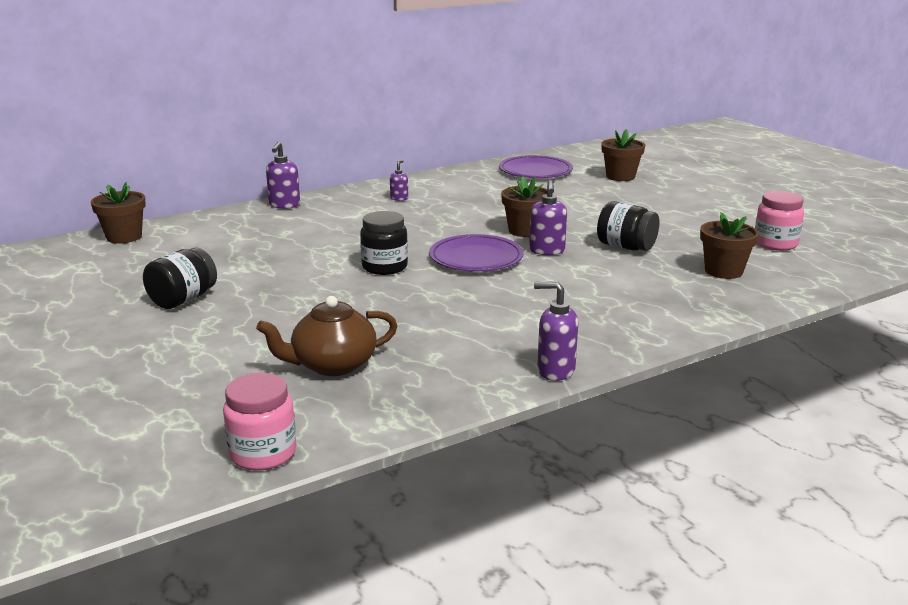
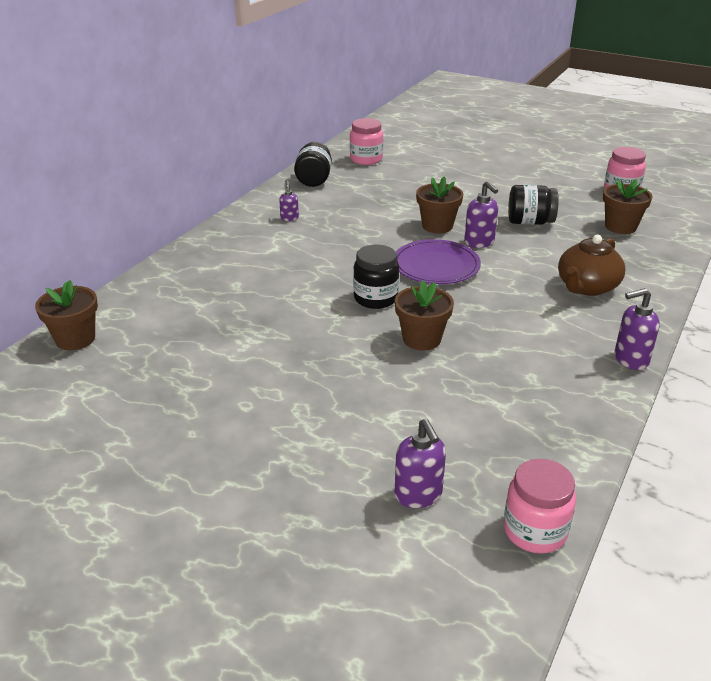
camera: 30 degrees left, 10 degrees up
black jar [143,248,217,309] -> black jar moved to [294,142,332,187]
brown teapot [256,296,397,376] -> brown teapot moved to [558,235,626,296]
purple soap dispenser [266,142,300,209] -> purple soap dispenser moved to [395,419,446,508]
purple plate [499,155,573,178] -> pink jar [350,118,383,165]
brown flower pot [601,129,645,181] -> brown flower pot moved to [395,280,454,351]

